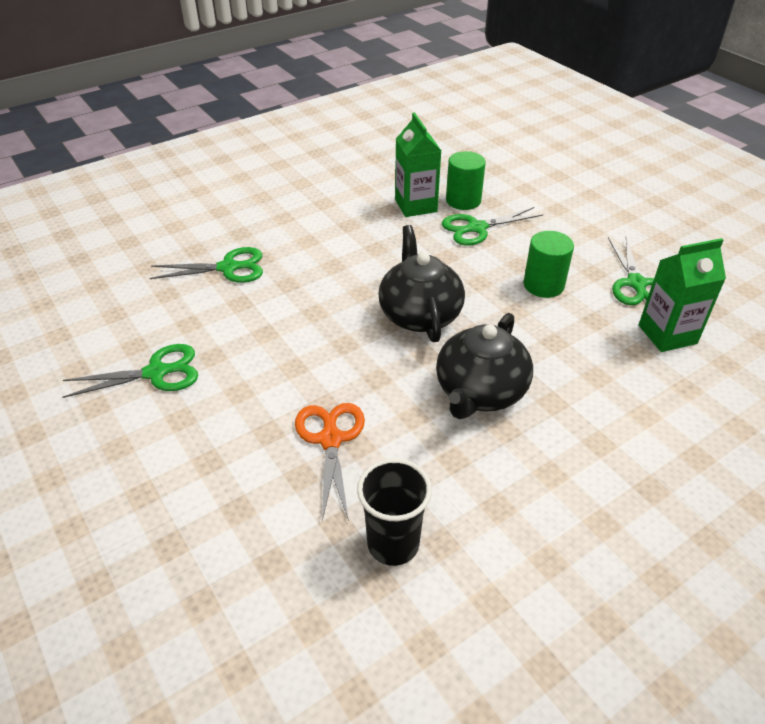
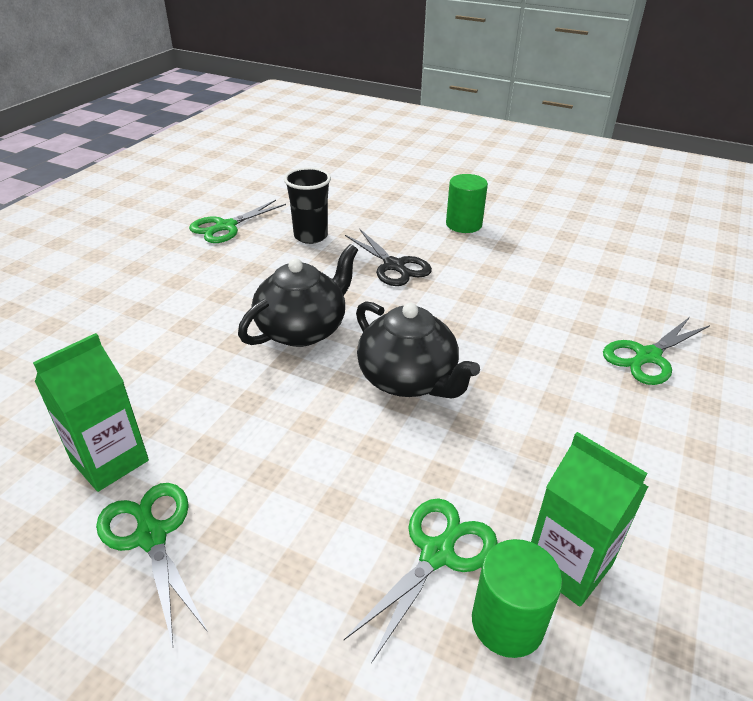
camera: 150 degrees right, 5 degrees down
green scissors [63,344,198,398] -> green scissors moved to [189,200,286,243]
orange scissors [295,403,365,521] -> black scissors [345,229,432,286]
black teapot [436,313,533,419] -> black teapot turned 45 degrees clockwise [238,244,358,347]
green cylinder [523,231,574,298] -> green cylinder moved to [446,174,488,233]

